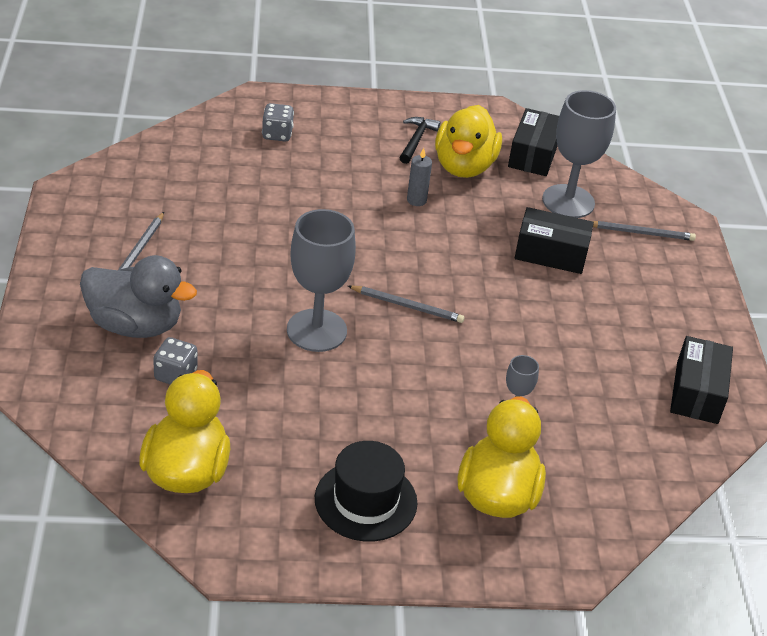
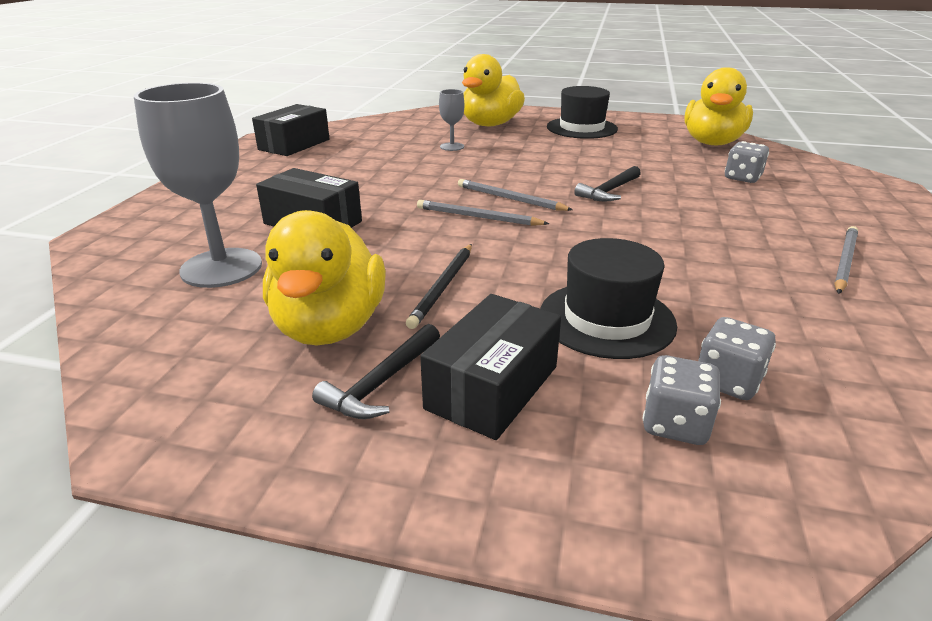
camera: 160 degrees left, 10 degrees down
grey duck [80,255,197,338] -> none
grey goblet [287,209,356,352] -> black hammer [574,166,641,201]
grey candle [407,148,432,206] -> black pencil [406,244,472,329]
yellow duck [435,105,502,178] -> yellow duck turned 150 degrees clockwise [263,210,386,345]
black box [508,108,559,176] -> black box moved to [420,294,561,440]
grey pencil [593,221,696,241] -> grey pencil moved to [417,200,549,226]
none -> black hat [540,238,677,359]
none -> grey dice [698,317,776,400]

